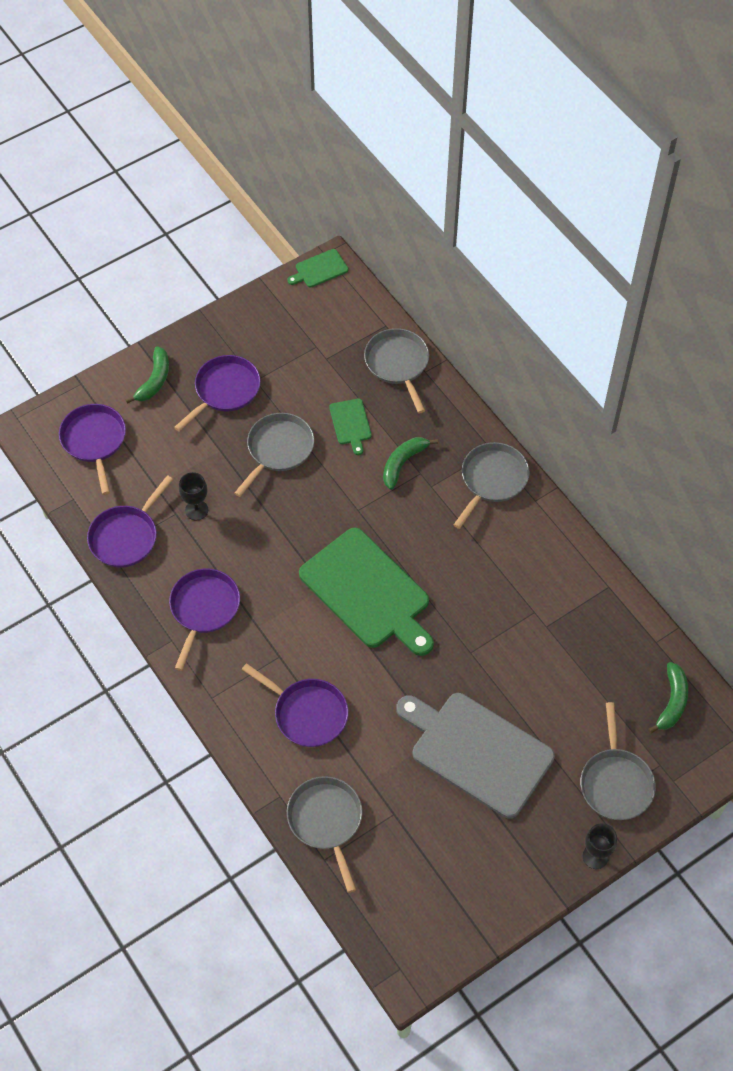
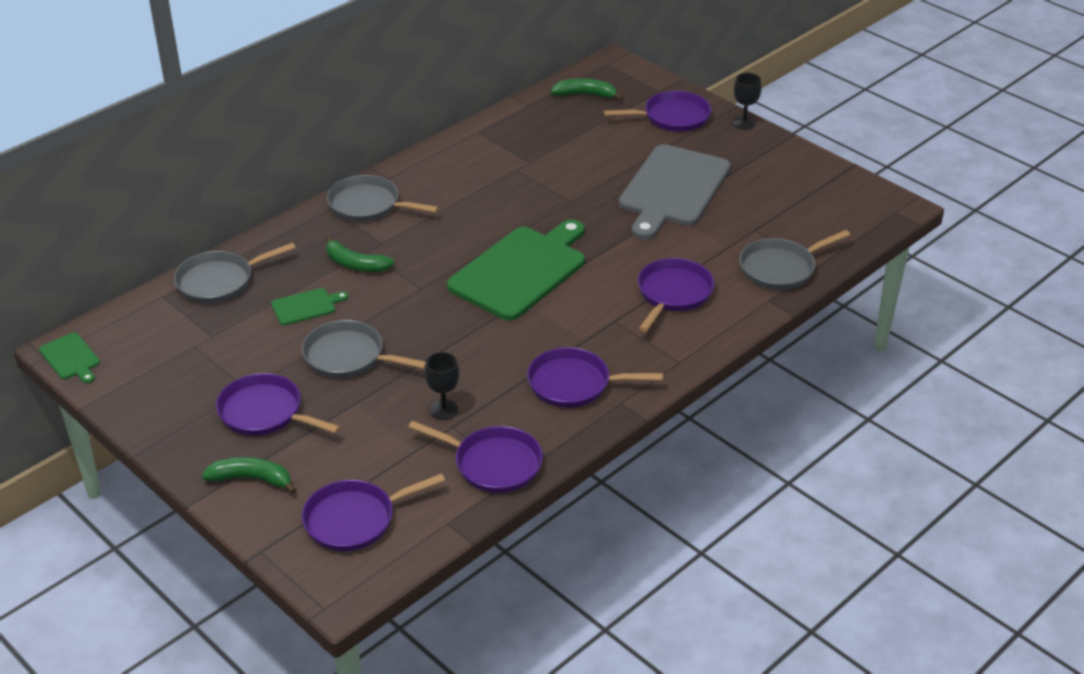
camera: 100 degrees left, 20 degrees down
grey pan [580,702,656,820] -> purple pan [604,91,711,132]

